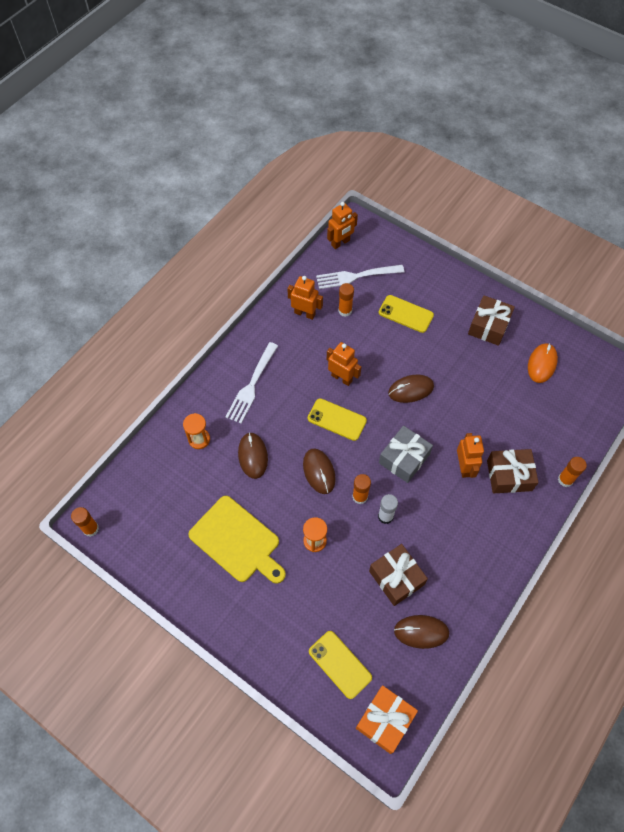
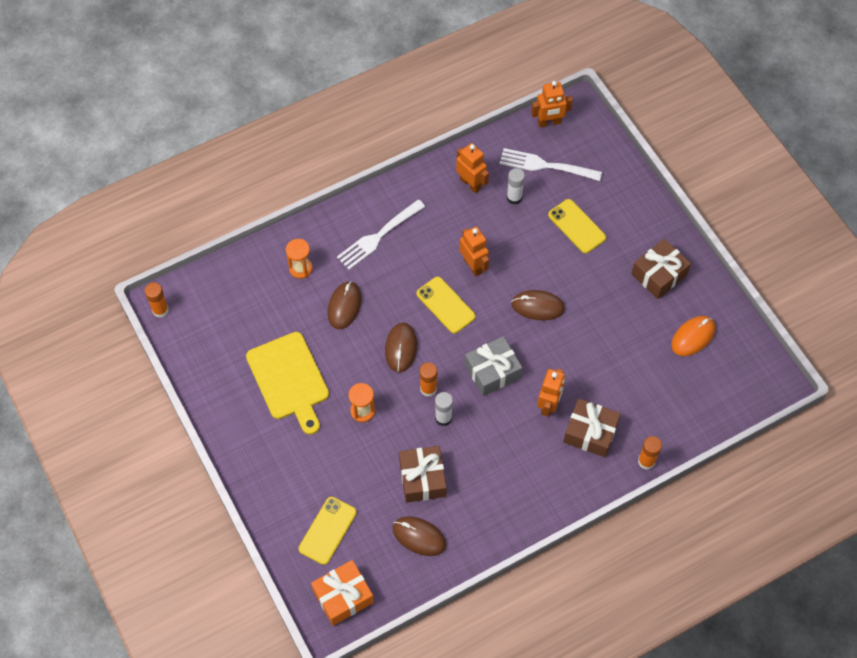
camera: 25 degrees right, 0 degrees up
yellow phone [309,631,372,699] -> yellow phone turned 45 degrees clockwise [299,497,357,565]
orange glue stick [338,283,354,317] -> white glue stick [506,168,525,205]

